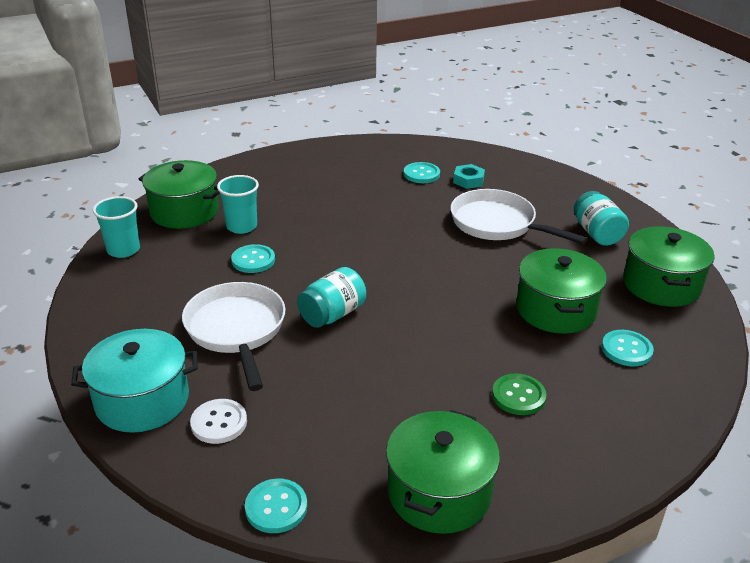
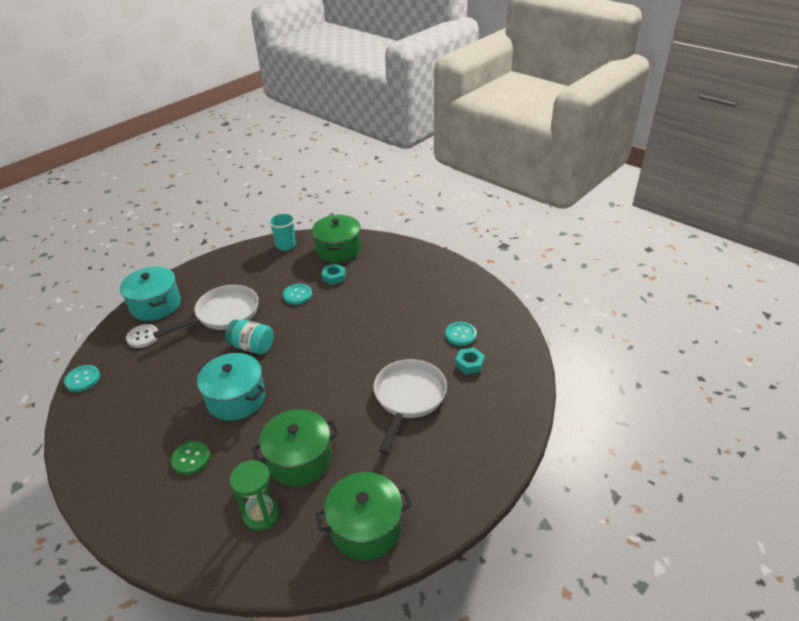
camera: 70 degrees right, 5 degrees up
turquoise cup [217,175,259,234] -> turquoise nut [321,263,346,285]
green pot [386,410,500,534] -> none
turquoise jar [574,191,629,246] -> none
turquoise button [602,330,654,366] -> green hourglass [230,460,280,531]
none -> turquoise pot [197,353,266,421]

